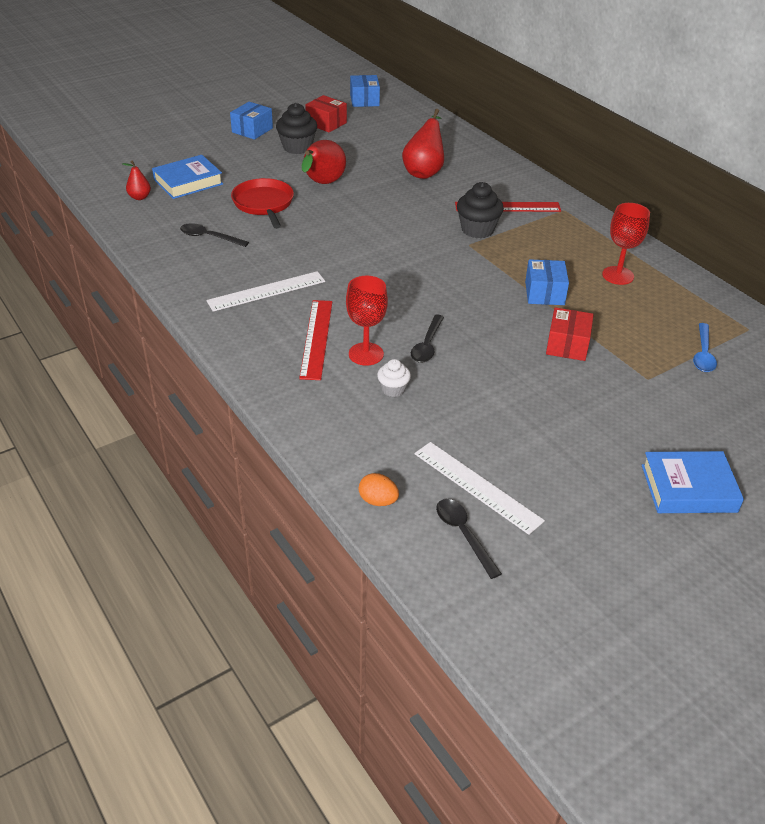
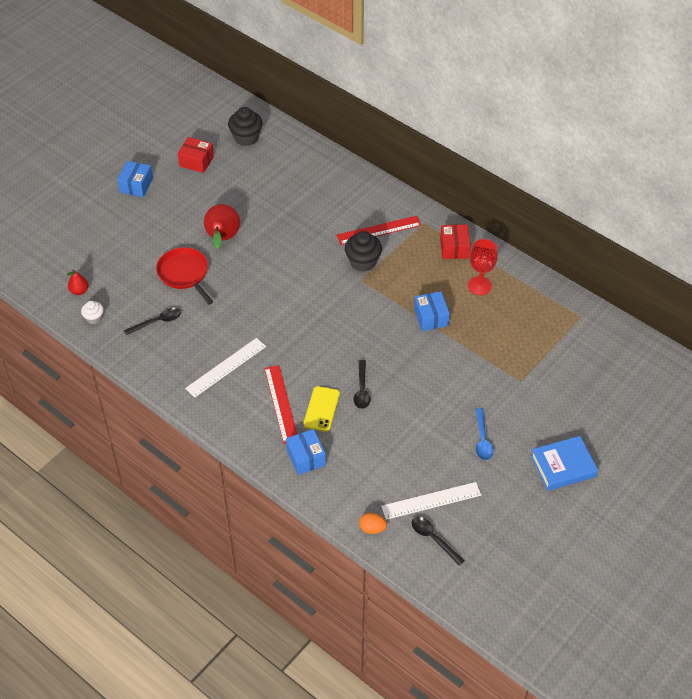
camera: 15 degrees left, 10 degrees up
blue book [152,155,223,199] -> none
black spoon [180,223,249,247] -> black spoon turned 150 degrees clockwise [124,308,181,335]
black cupcake [276,103,317,154] -> black cupcake moved to [228,107,263,146]
red goblet [346,276,388,366] -> yellow phone [303,386,340,432]
blue box [350,75,380,107] -> blue box moved to [286,429,326,475]
white cupcake [377,359,411,397] -> white cupcake moved to [81,301,103,324]
red pear [402,109,444,179] -> none
white ruler [414,442,545,535] -> white ruler turned 45 degrees counterclockwise [381,482,481,520]
red box [546,307,594,361] -> red box moved to [440,224,470,259]
blue spoon [693,323,717,372] -> blue spoon moved to [476,408,493,460]

